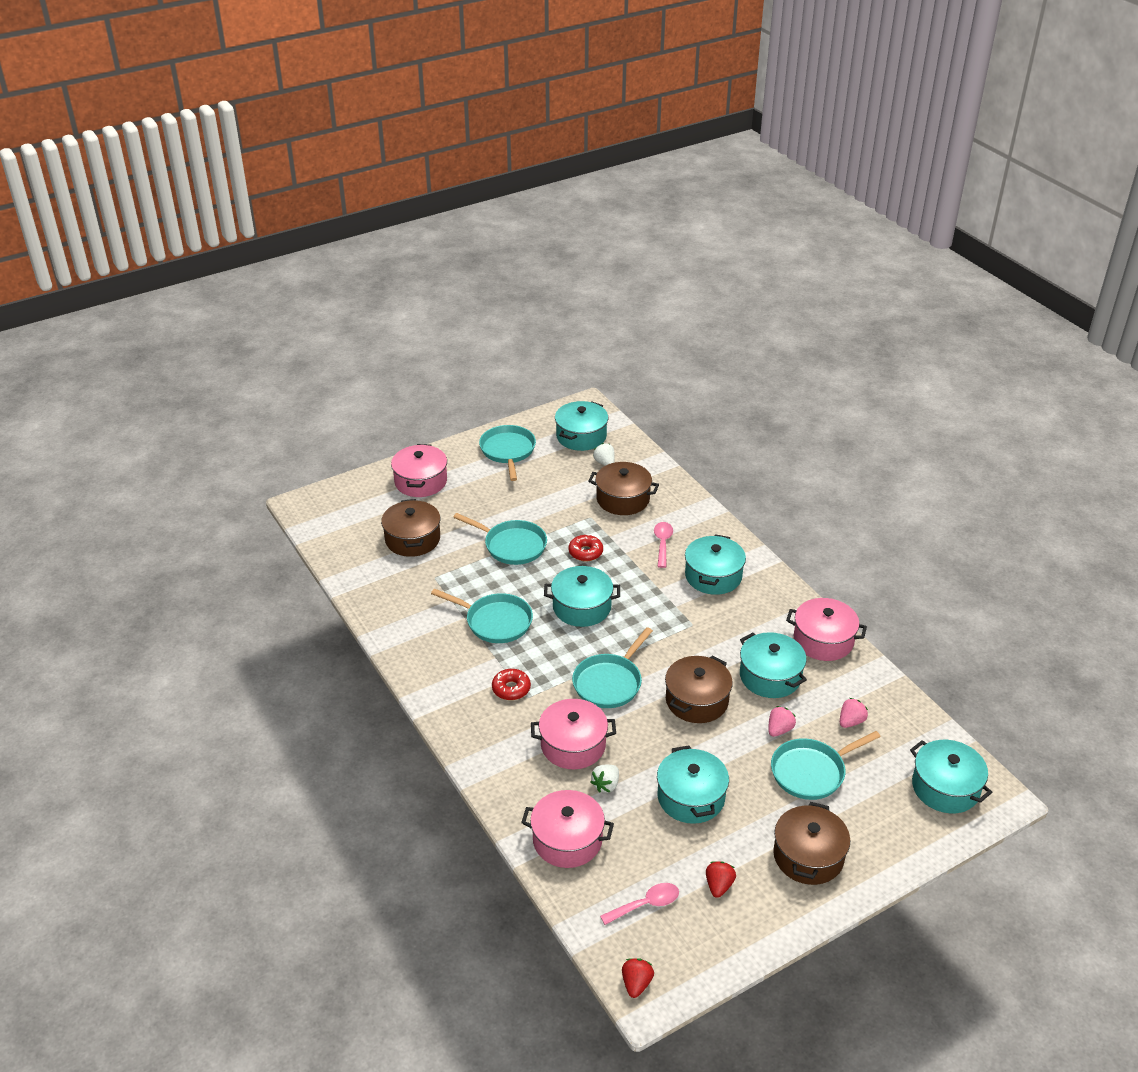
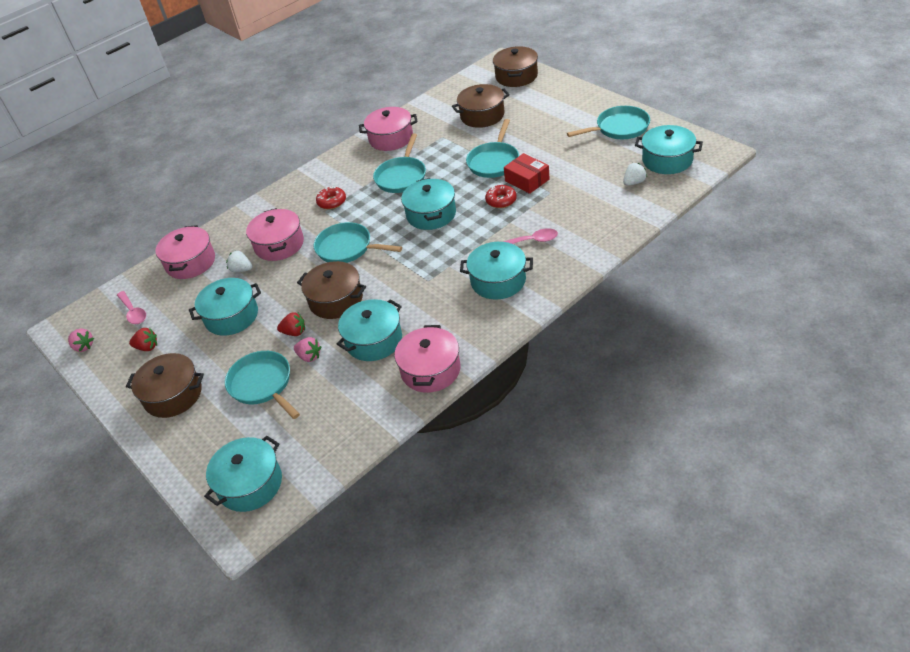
camera: 85 degrees right, 5 degrees up
pink pot [391,444,447,497] -> pink pot moved to [359,107,418,151]
brown pot [588,462,659,515] -> brown pot moved to [493,46,538,87]
red strawberry [622,958,654,998] -> red strawberry moved to [277,312,305,336]
pink strawberry [840,698,868,728] -> pink strawberry moved to [68,328,94,352]
none -> red box [504,153,550,194]

